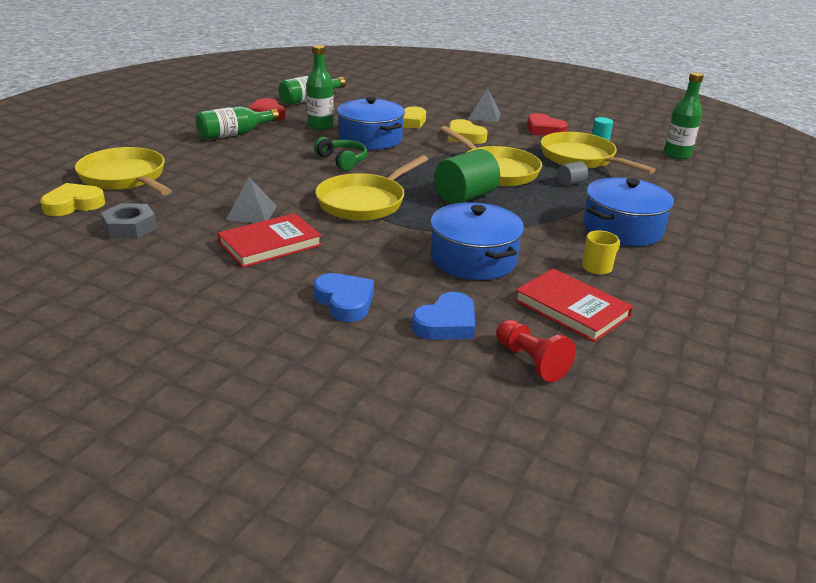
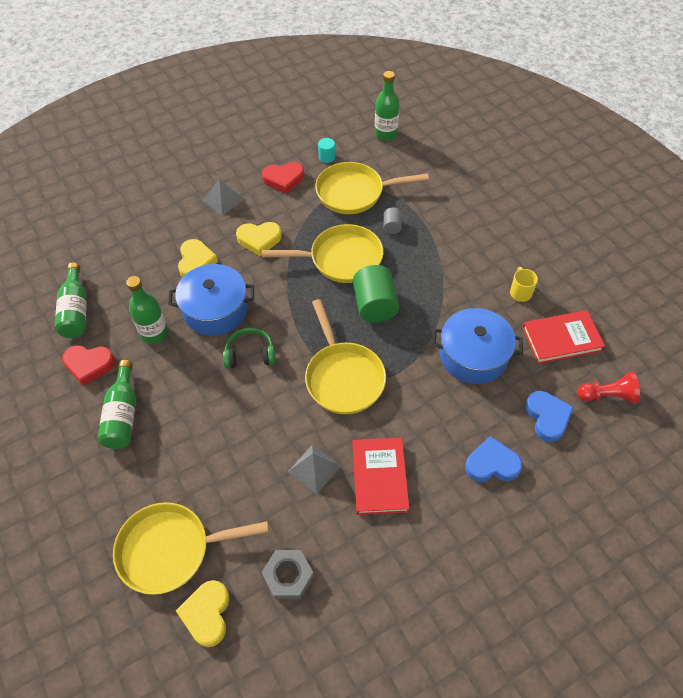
camera: 55 degrees left, 25 degrees up
blue pot [583,177,674,246] -> none

